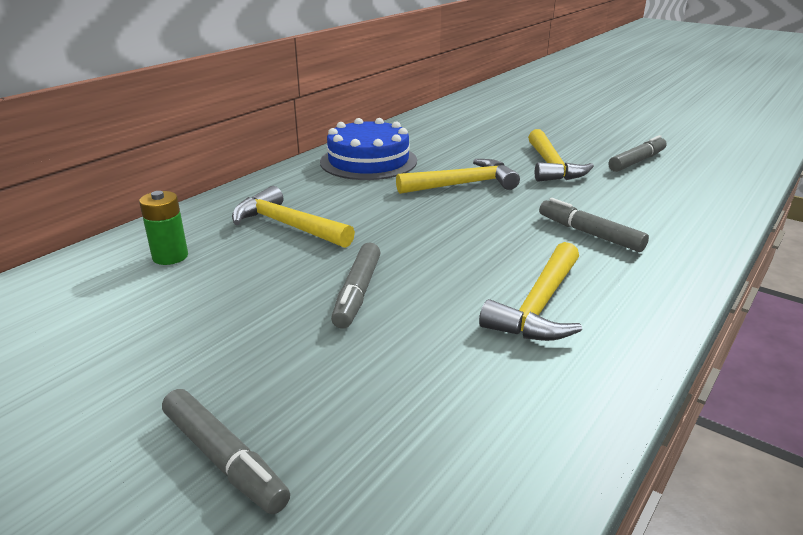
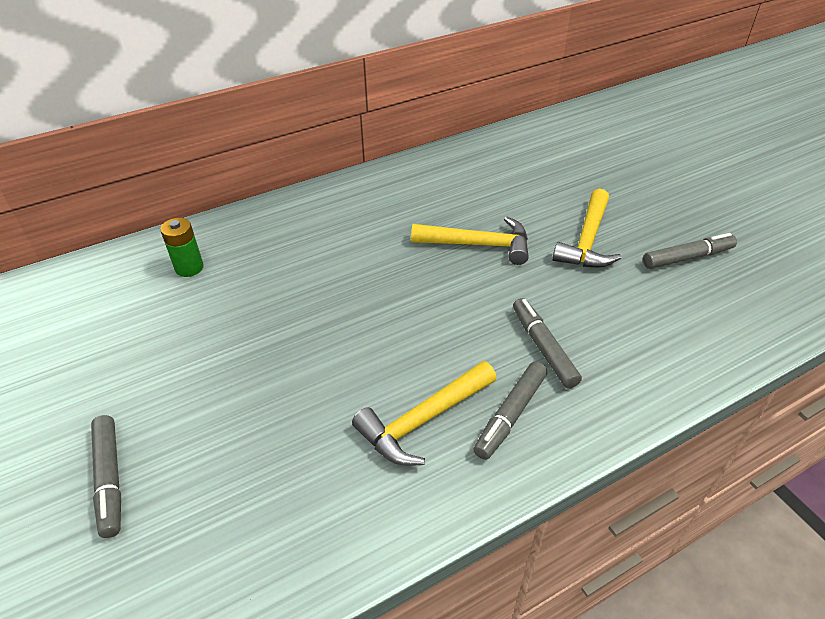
camera: 25 degrees right, 15 degrees up
yellow hammer [232,186,355,248] -> none
blue cake [320,118,417,180] -> none
grey marker [331,242,381,329] -> grey marker moved to [474,362,547,460]

